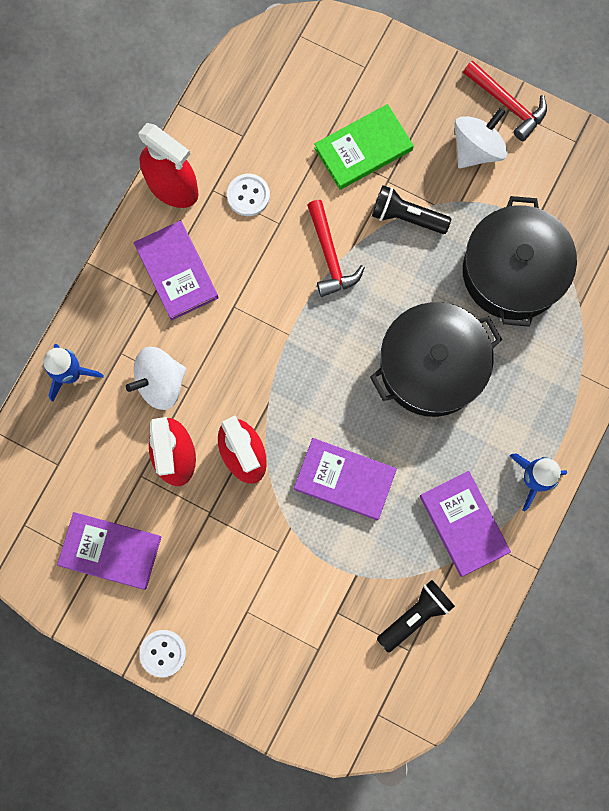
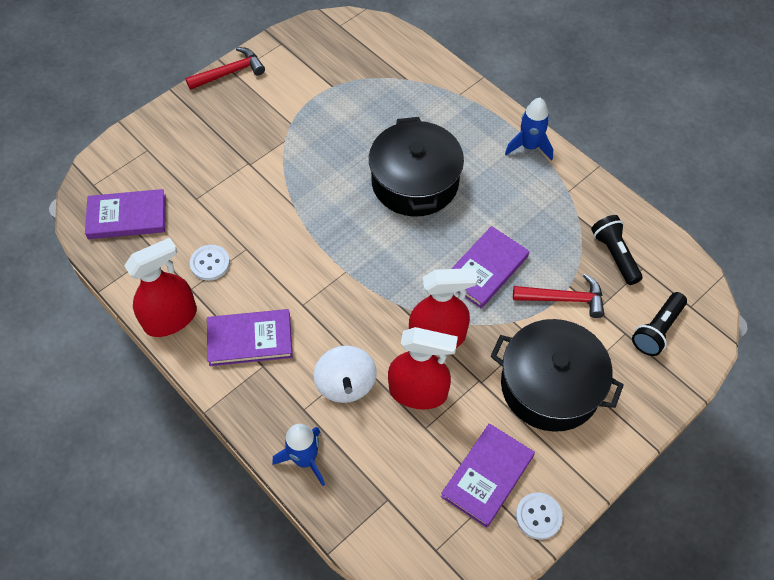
camera: 70 degrees left, 20 degrees down
white button [139,630,186,677] -> white button moved to [516,492,563,540]
red hammer [307,200,365,297] -> red hammer moved to [513,274,604,318]
green book [314,104,414,190] -> none
black flashlight [372,185,451,234] -> black flashlight moved to [632,292,687,356]
purple book [420,471,511,577] -> purple book moved to [85,189,166,239]
white spinning top [454,108,507,168] -> none
black pot [463,196,577,327] -> black pot moved to [491,319,624,432]

